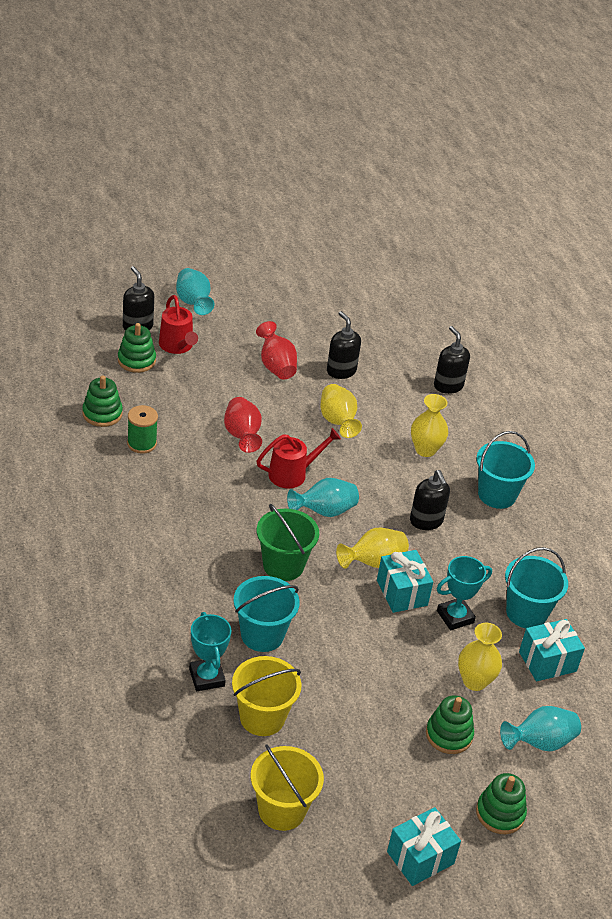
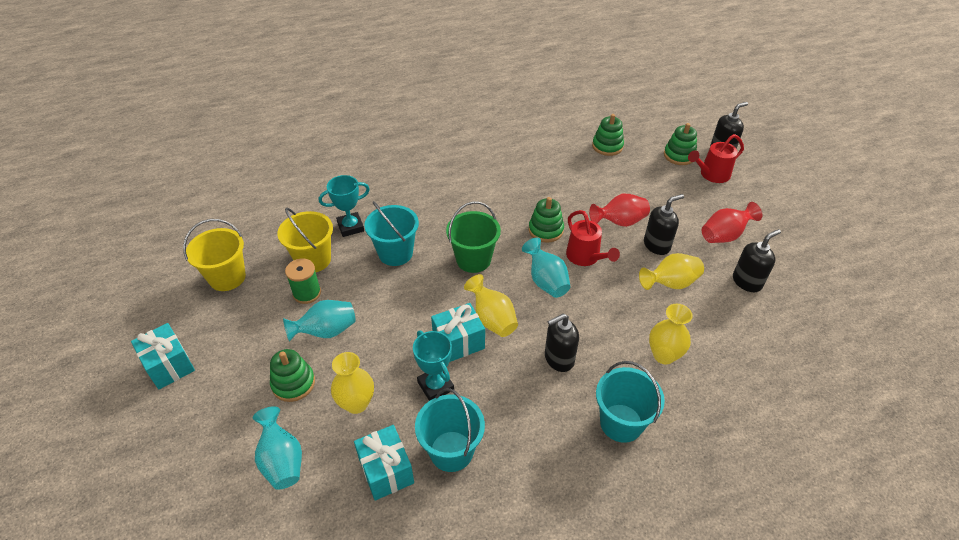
camera: 90 degrees right, 5 degrees up
green spool [127,405,158,454] -> green spool moved to [285,259,321,304]
turquoise vase [176,268,214,315] -> turquoise vase moved to [283,300,356,342]
black soap dispenser [434,326,470,394] -> black soap dispenser moved to [644,194,684,255]
green stacking toy [476,773,527,834] -> green stacking toy moved to [529,197,564,243]

